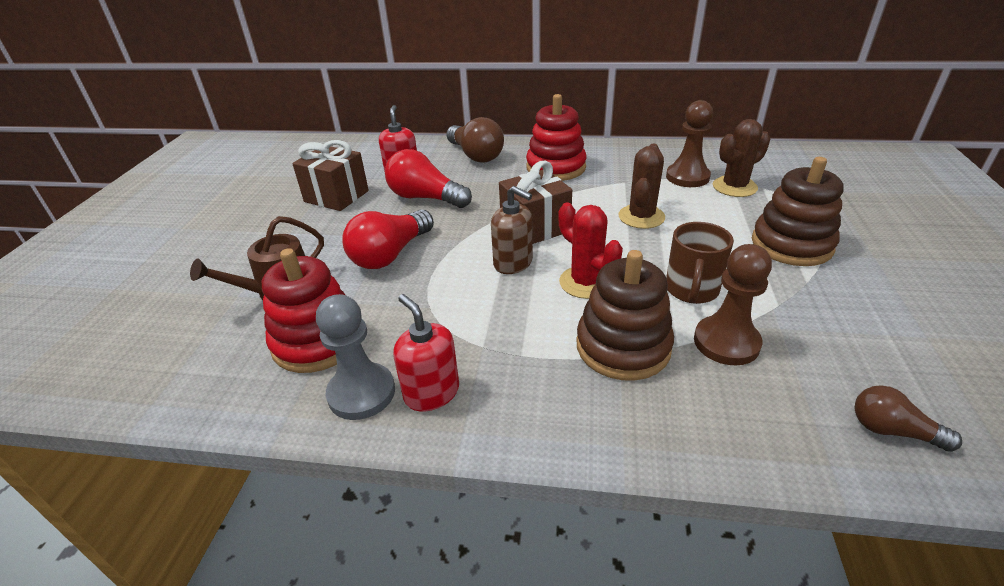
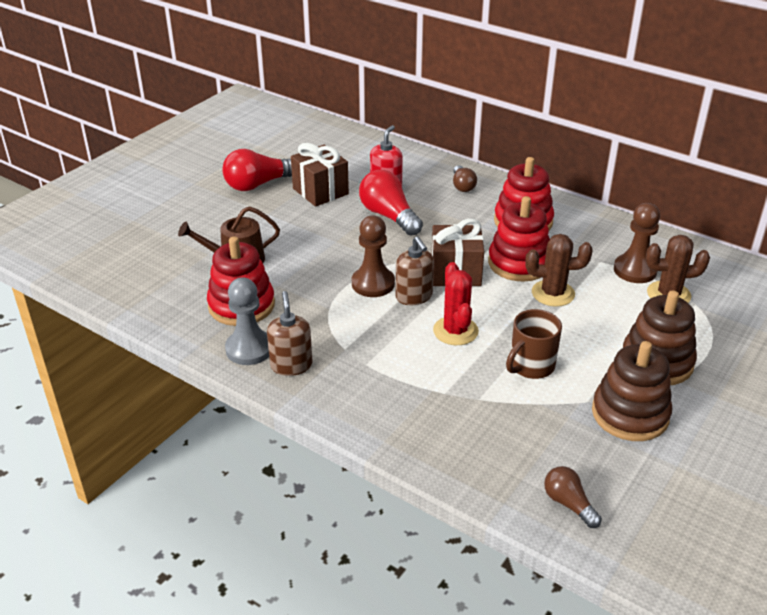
camera: 25 degrees right, 0 degrees up
red light bulb [342,209,434,269] -> red light bulb moved to [222,149,292,191]
red soap dispenser [393,294,459,412] -> brown soap dispenser [267,291,312,376]
brown light bulb [446,117,504,163] -> brown light bulb [453,165,477,192], size x0.57
brown stacking toy [577,250,674,381] -> brown stacking toy moved to [592,341,672,441]
brown cactus [618,144,665,229] -> brown cactus turned 45 degrees clockwise [525,234,593,307]
brown pawn [694,244,772,365] -> brown pawn moved to [352,215,395,297]
none -> red stacking toy [488,196,550,282]

